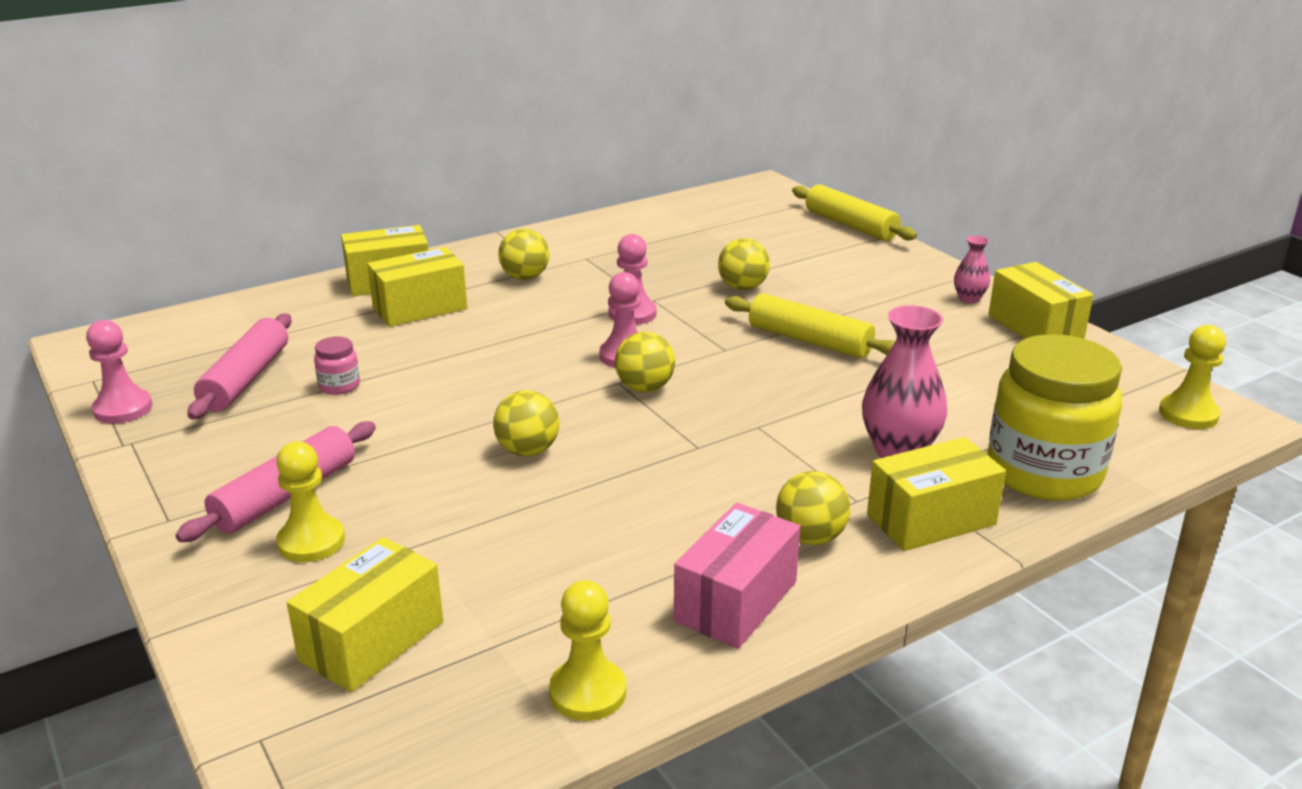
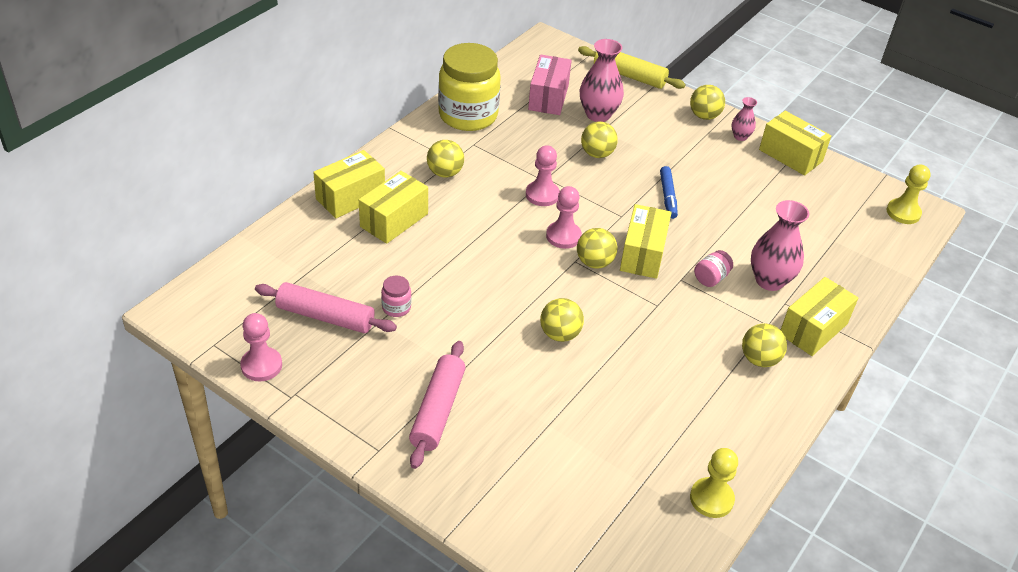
camera: 25 degrees left, 15 degrees up
pink rolling pin [188,314,291,420] -> pink rolling pin turned 60 degrees counterclockwise [255,282,397,333]
yellow pawn [276,442,345,562] -> none
yellow box [287,537,443,692] -> yellow box moved to [620,204,672,279]
pink box [674,503,800,649] -> pink box moved to [528,55,572,115]
yellow rolling pin [725,294,895,358] -> blue marker [660,166,678,219]
yellow jar [988,334,1122,501] -> yellow jar moved to [438,43,501,131]
none -> pink vase [580,39,624,122]
none -> yellow ball [690,85,725,120]
none -> pink jar [694,250,733,287]

